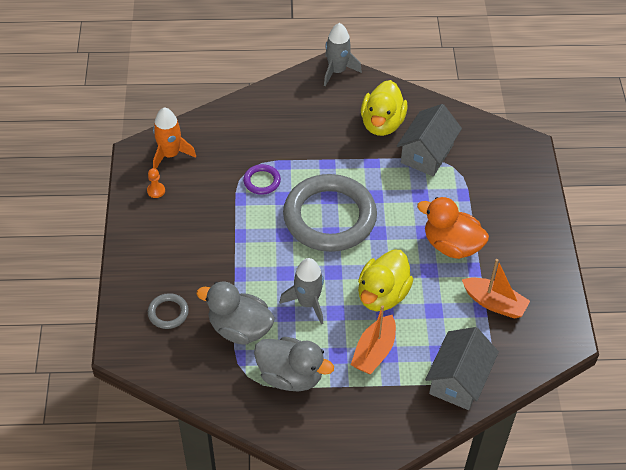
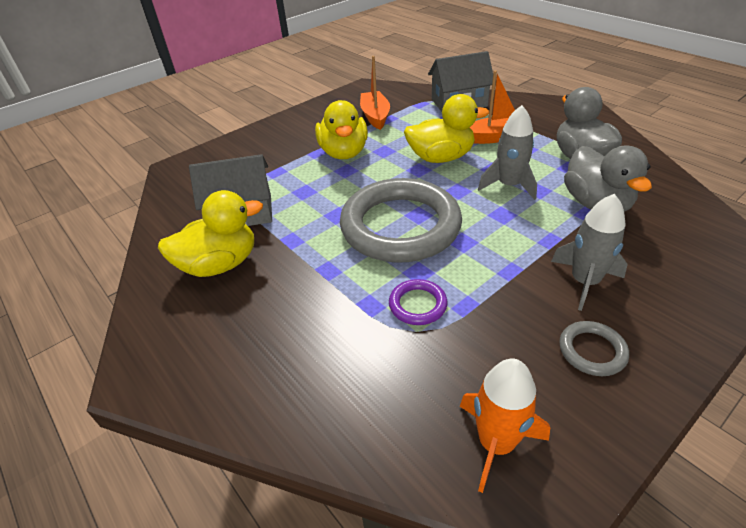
camera: 125 degrees left, 10 degrees down
orange pawn [147,168,165,198] -> none
grey ring [148,293,189,329] -> grey ring moved to [559,321,629,376]
grey rocket [324,23,362,86] -> grey rocket moved to [551,194,628,311]
orange duck [417,197,489,259] -> yellow duck [315,100,368,159]

